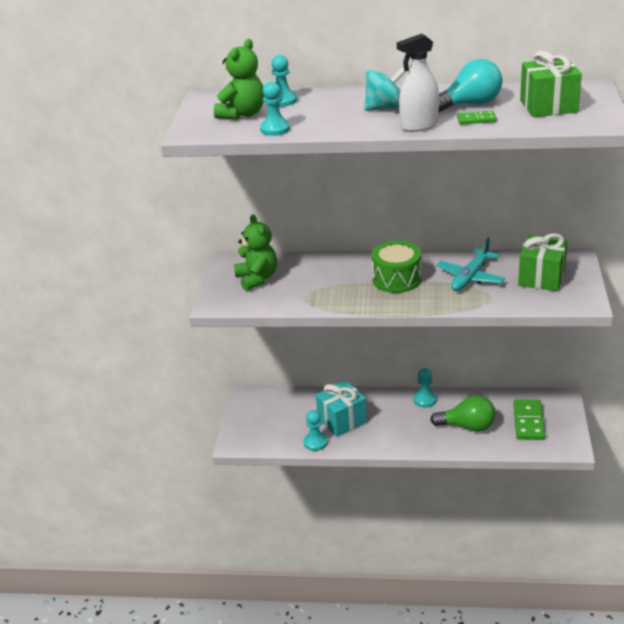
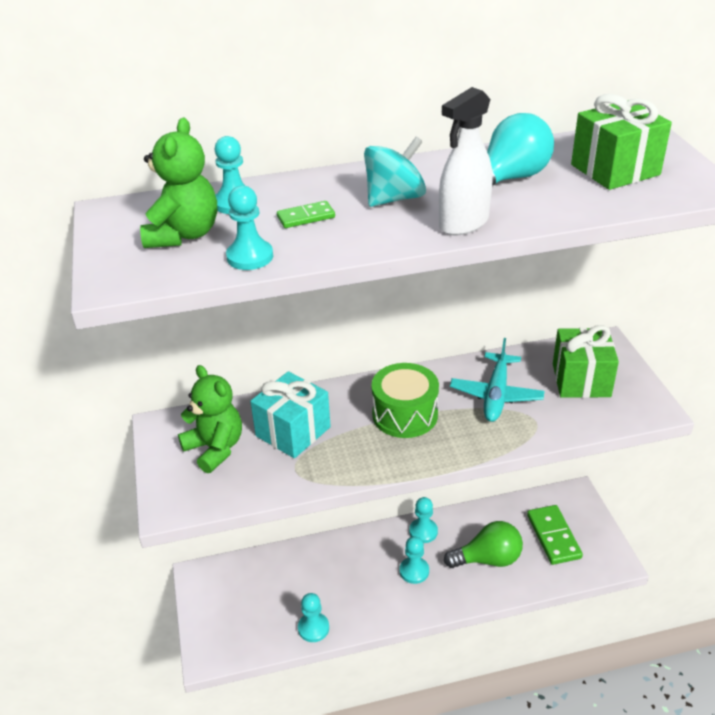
camera: 20 degrees left, 5 degrees up
turquoise gift [316,381,367,437] -> turquoise gift moved to [250,371,331,458]
green domino [457,111,497,125] -> green domino moved to [277,201,335,228]
none -> turquoise pawn [400,536,429,584]

